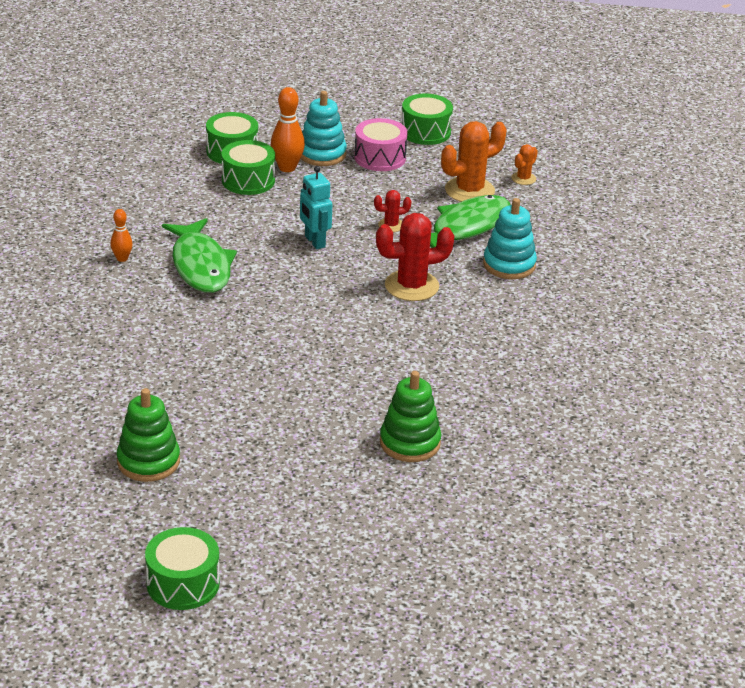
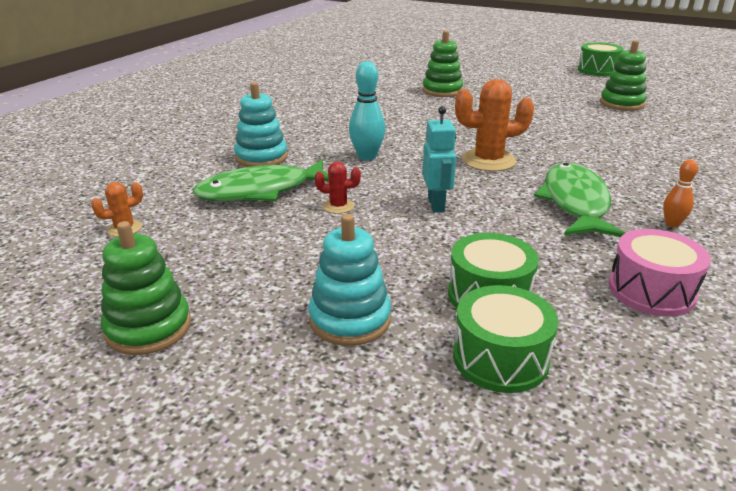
camera: 155 degrees left, 5 degrees down
orange bowling pin [271,87,305,172] -> none
pink drum [354,118,408,171] -> pink drum moved to [608,229,711,317]
red cactus [376,213,454,301] -> turquoise bowling pin [349,61,386,161]
green drum [402,94,453,145] -> green stacking toy [101,221,191,355]
orange cactus [441,121,506,202] -> orange cactus moved to [455,79,534,171]

